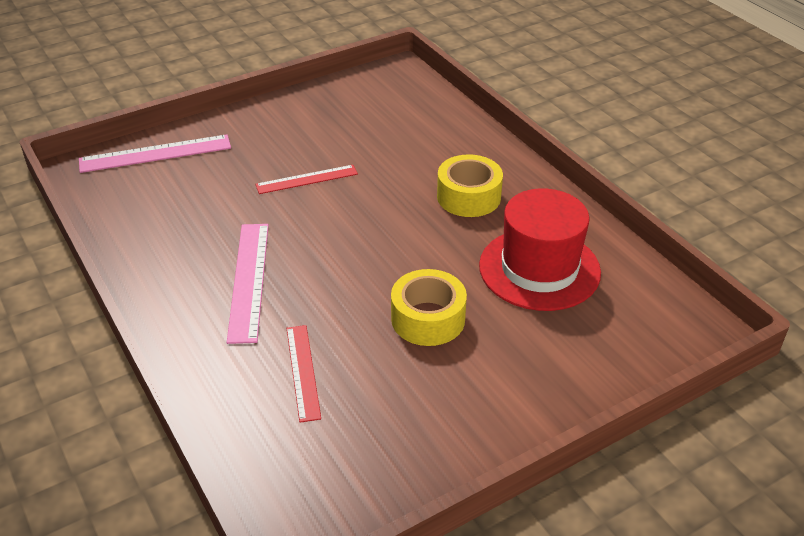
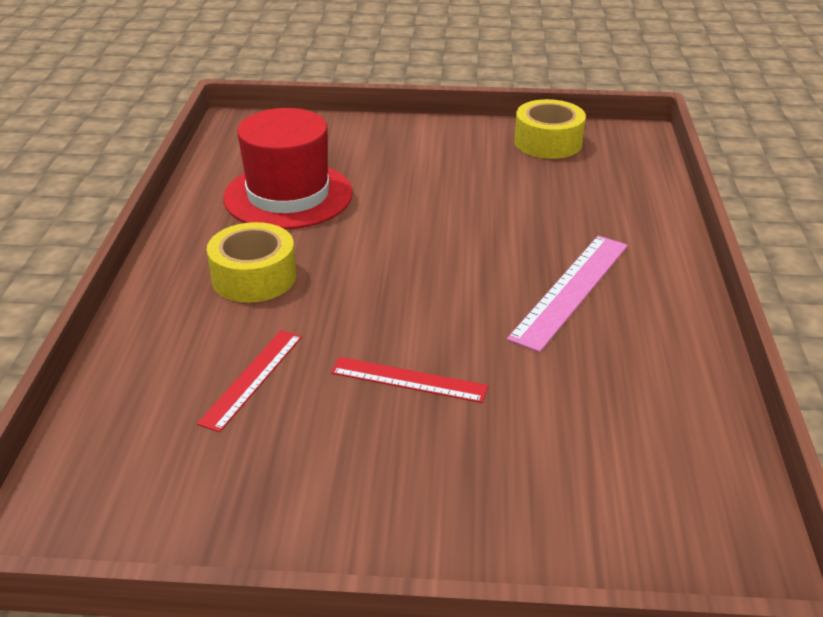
camera: 145 degrees left, 5 degrees down
pink ruler [79,135,231,173] -> none
red ruler [287,325,321,423] -> red ruler moved to [197,330,302,432]
yellow tape [391,269,467,346] -> yellow tape moved to [514,99,586,159]

